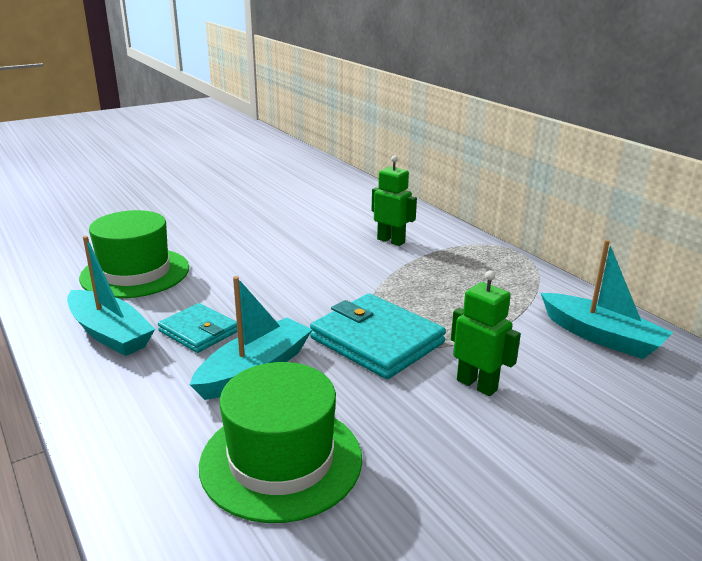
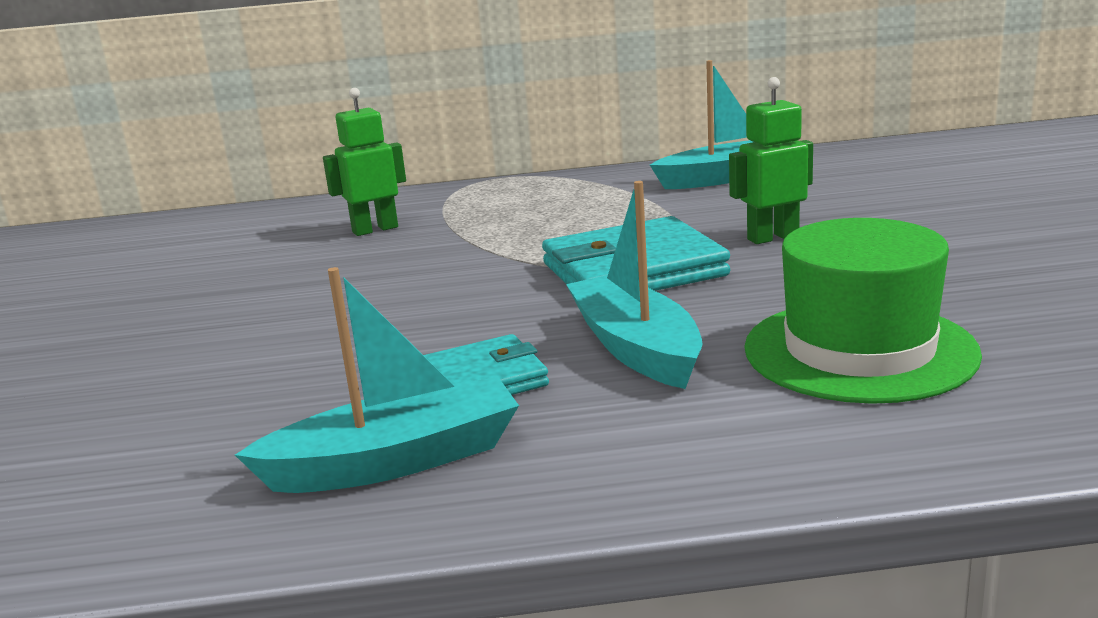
camera: 60 degrees left, 5 degrees down
green hat [79,210,189,298] -> none

